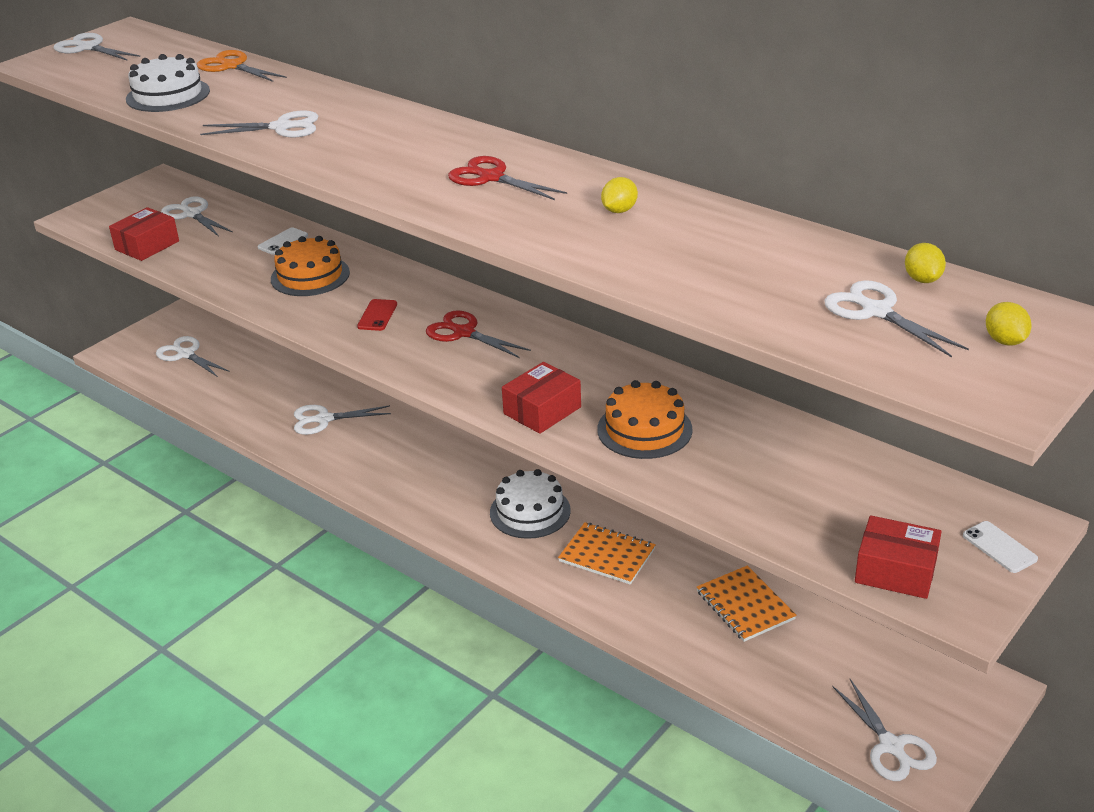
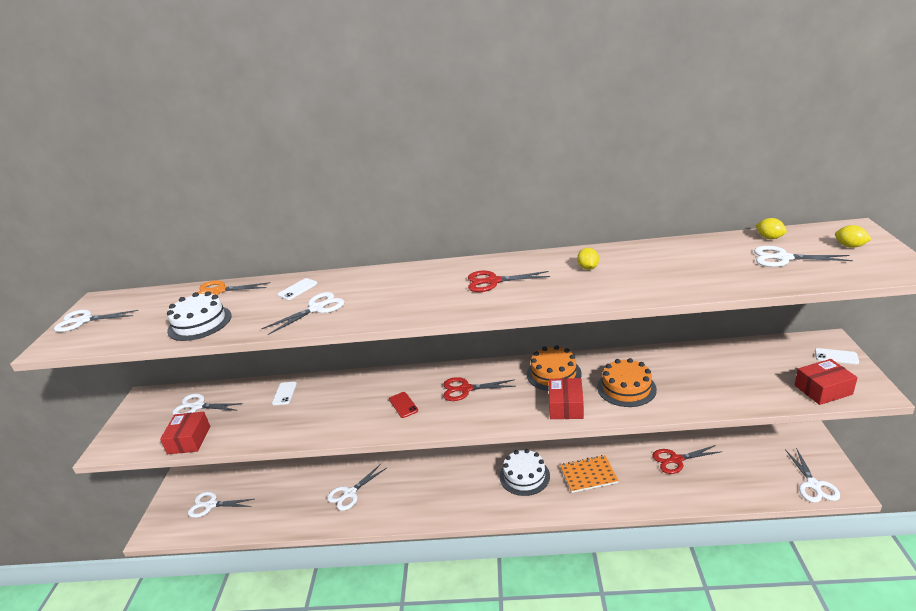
camera: 35 degrees left, 5 degrees down
orange cake [271,236,350,296] -> orange cake moved to [527,345,581,391]
orange notebook [697,566,796,642] -> red scissors [652,445,722,474]
white scissors [832,679,937,781] -> white scissors turned 60 degrees clockwise [786,448,840,503]
none -> white phone [277,278,318,300]

